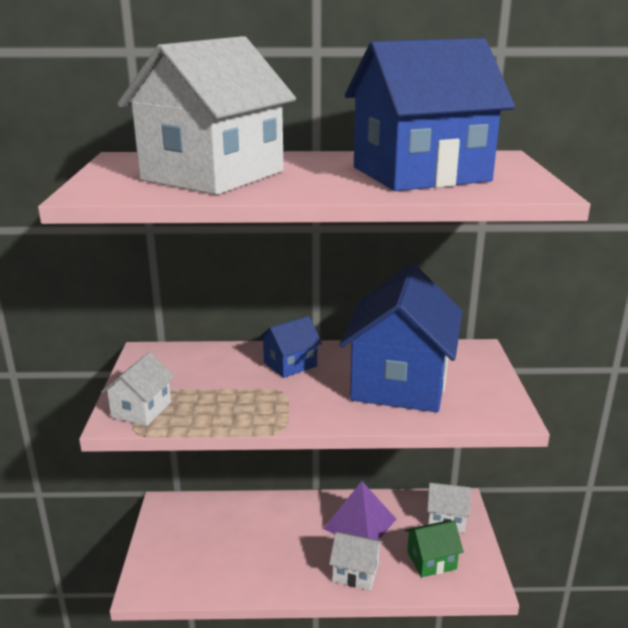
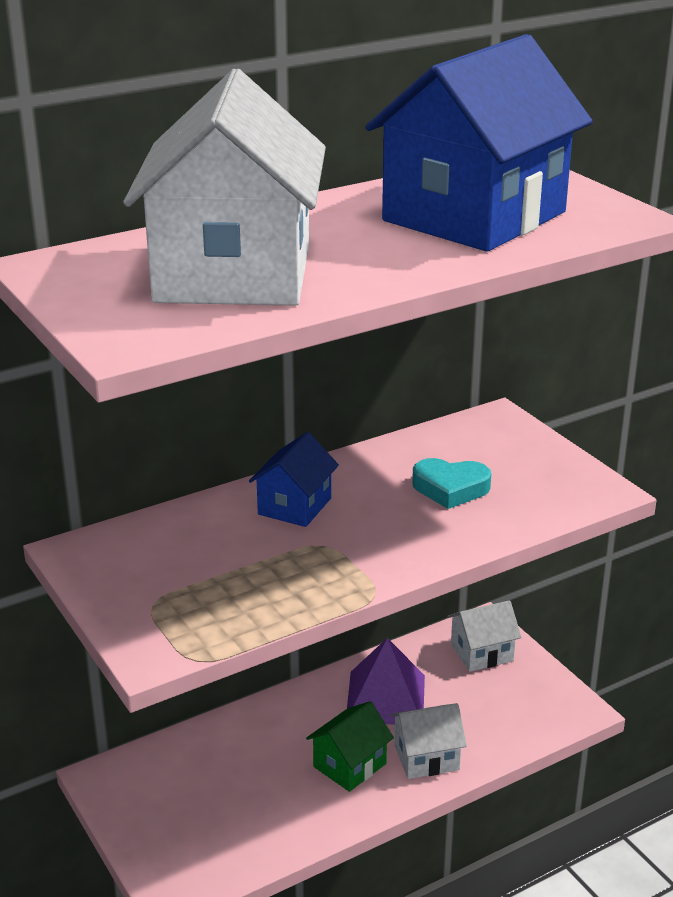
camera: 30 degrees left, 5 degrees up
white house [101,352,174,426] -> none
blue house [339,264,463,412] -> turquoise heart [412,458,491,509]
green house [405,521,464,577] -> green house moved to [306,701,394,792]

